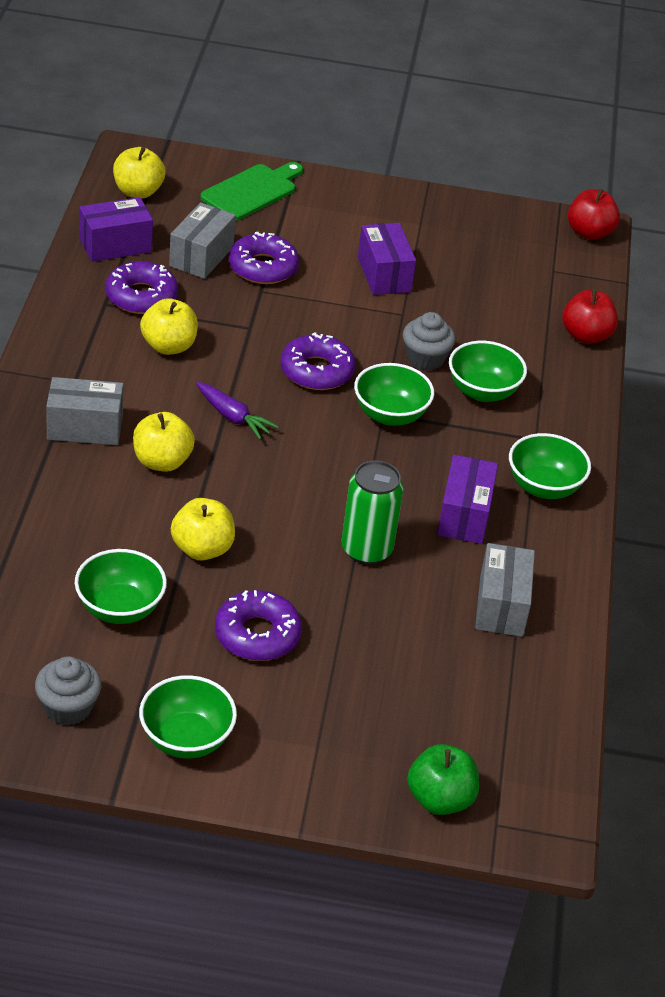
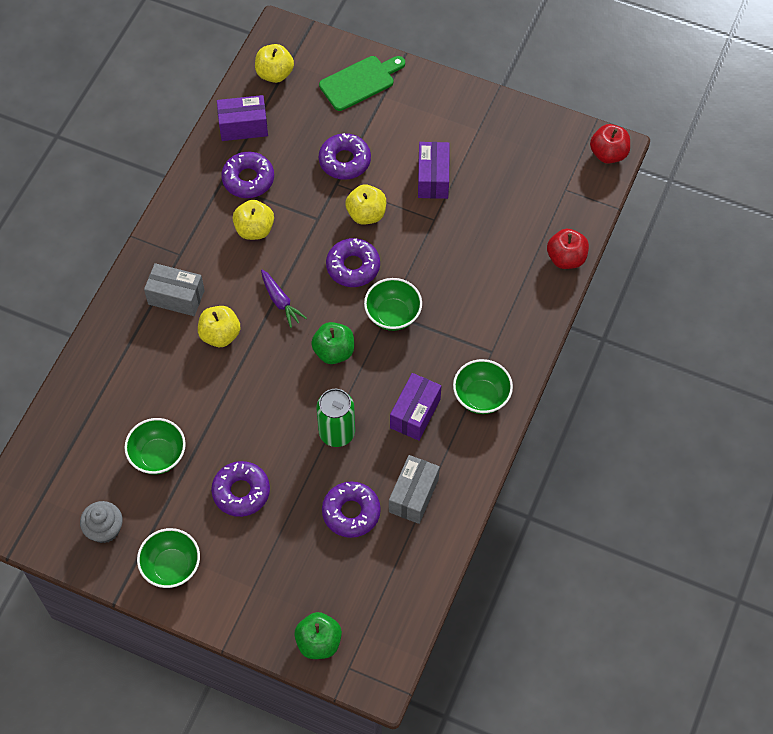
camera: 20 degrees right, 20 degrees up
grey box [169,202,236,279] -> none
yellow apple [171,498,235,560] -> yellow apple moved to [345,185,386,225]
grey cupcake [403,312,455,370] -> none
green bowl [449,341,527,402] -> none
none -> green apple [311,322,354,364]
none -> purple donut [322,481,381,538]

